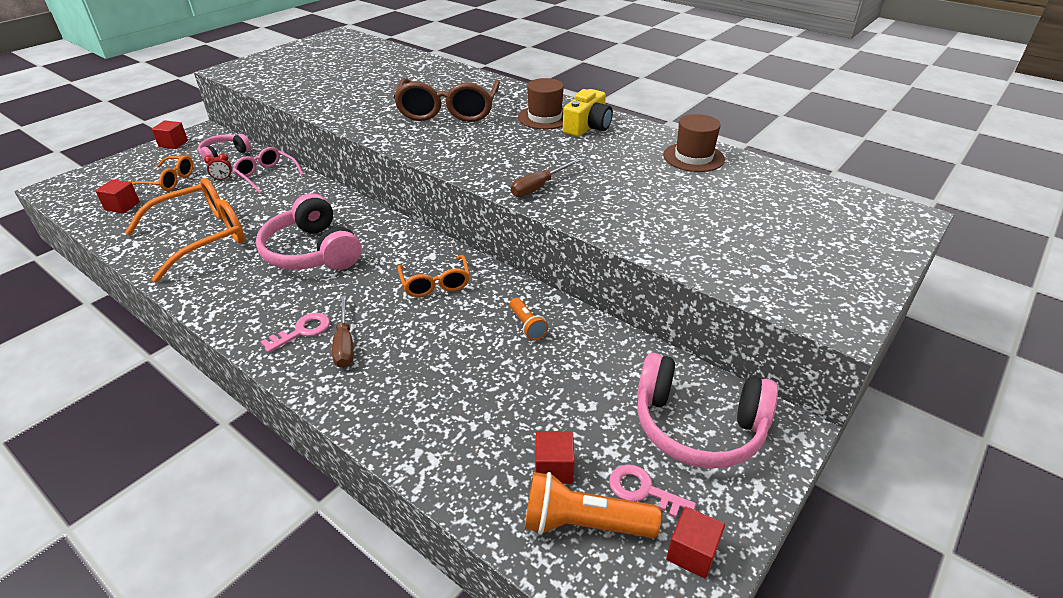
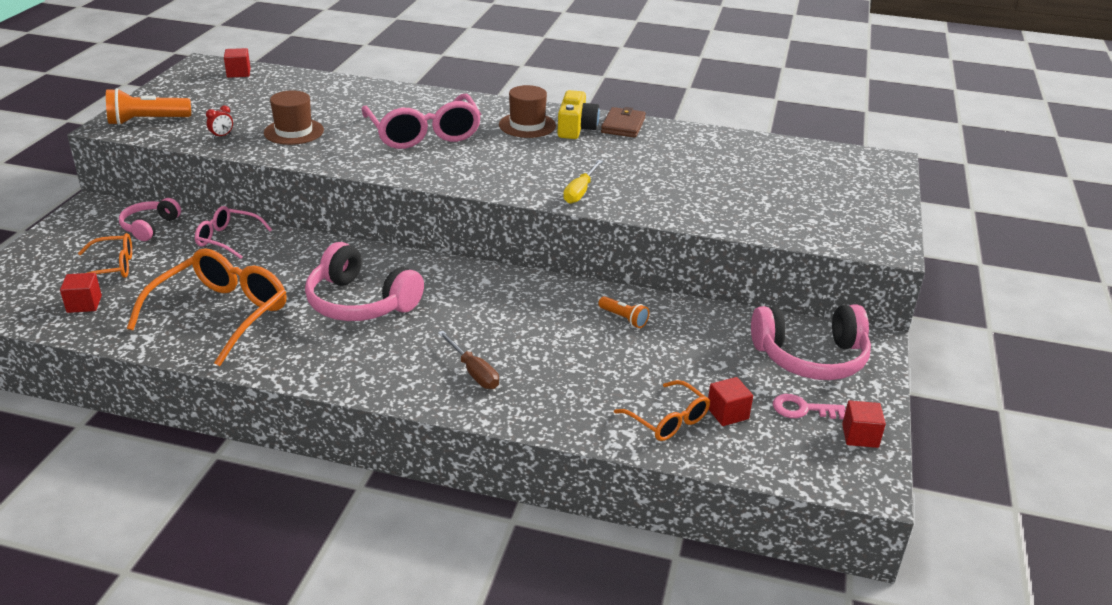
camera: 25 degrees left, 5 degrees down
red cube [152,120,188,149] -> red cube moved to [224,48,251,78]
red clock [204,153,233,181] -> red clock moved to [206,105,233,139]
pink key [260,313,330,353] -> none
brown glasses [393,78,500,122] -> pink glasses [362,94,481,149]
orange glasses [397,255,470,297] -> orange glasses moved to [614,380,710,441]
brown screwdriver [511,159,580,197] -> yellow screwdriver [563,160,603,204]
orange flashlight [525,472,661,538] -> orange flashlight moved to [106,88,191,125]
brown hat [663,114,725,172] -> brown hat moved to [264,90,324,145]
none -> brown wallet [601,107,646,138]

